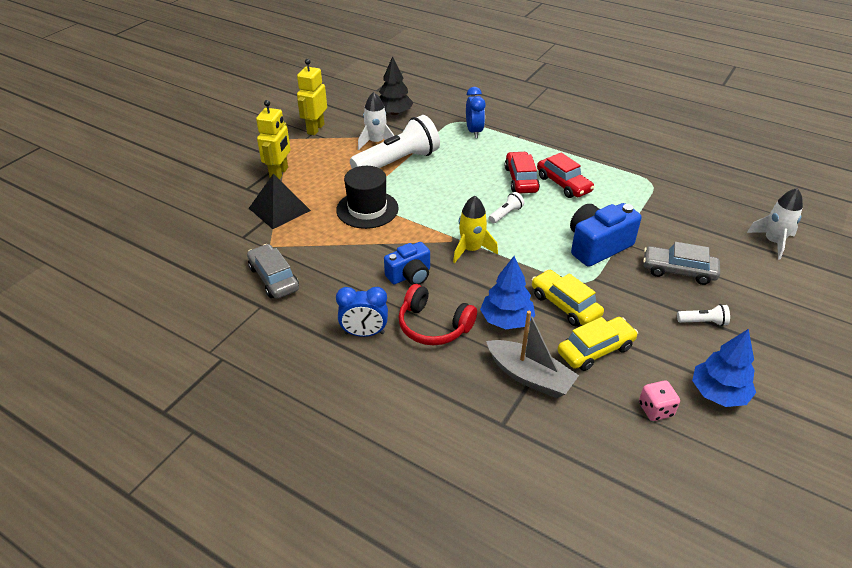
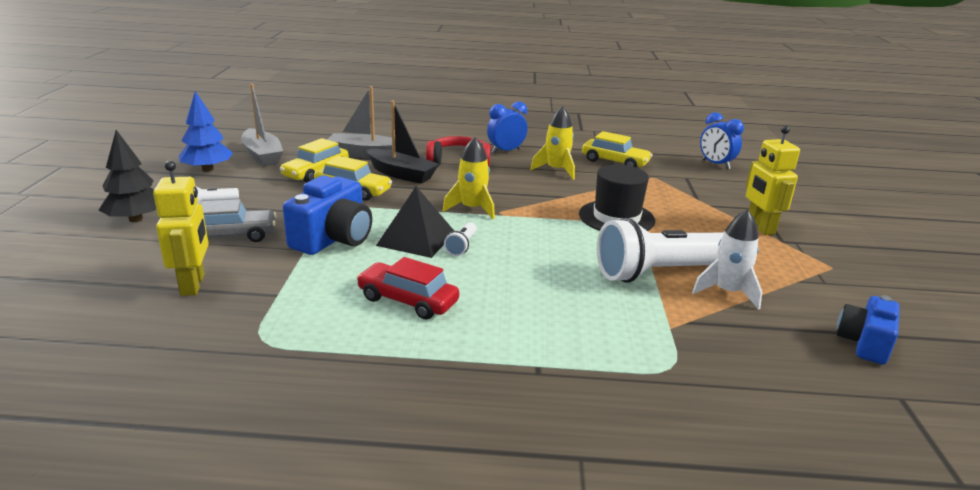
camera: 150 degrees right, 15 degrees down
grey car [247,244,299,299] -> yellow car [582,131,652,168]
black pyramid [249,174,311,229] -> black pyramid moved to [376,186,454,258]
yellow robot [297,59,327,135] -> yellow robot moved to [153,161,209,296]
white flashlight [350,115,440,169] -> white flashlight turned 45 degrees clockwise [597,218,724,283]
black tree [379,56,414,115] -> black tree moved to [99,130,156,222]
blue camera [384,242,430,285] -> blue camera moved to [836,295,900,365]
blue clock [466,87,486,138] -> blue clock moved to [700,112,744,169]
blue tree [480,256,535,329] -> black boat [366,100,439,184]
red car [505,151,540,194] -> none
pink dice [639,381,680,421] -> grey boat [241,84,283,167]
white rocket [747,188,803,260] -> none
none -> yellow rocket [530,106,575,180]

